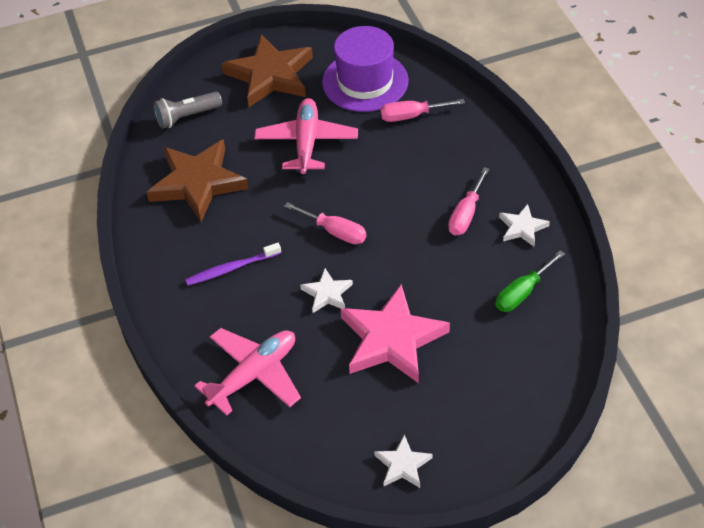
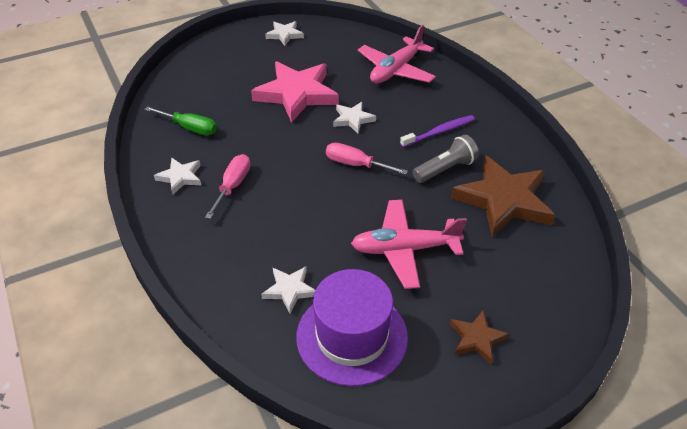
camera: 170 degrees right, 5 degrees down
grey flashlight [153,92,222,129] -> grey flashlight moved to [412,135,479,183]
brown star [221,34,313,107] -> brown star [450,310,509,365], size x0.49
pink plane [254,98,358,174] -> pink plane turned 90 degrees clockwise [351,200,467,289]
pink screwdriver [380,99,465,122] -> white star [261,266,315,314]
green screwdriver [495,250,565,312] -> green screwdriver turned 75 degrees clockwise [144,106,217,136]

